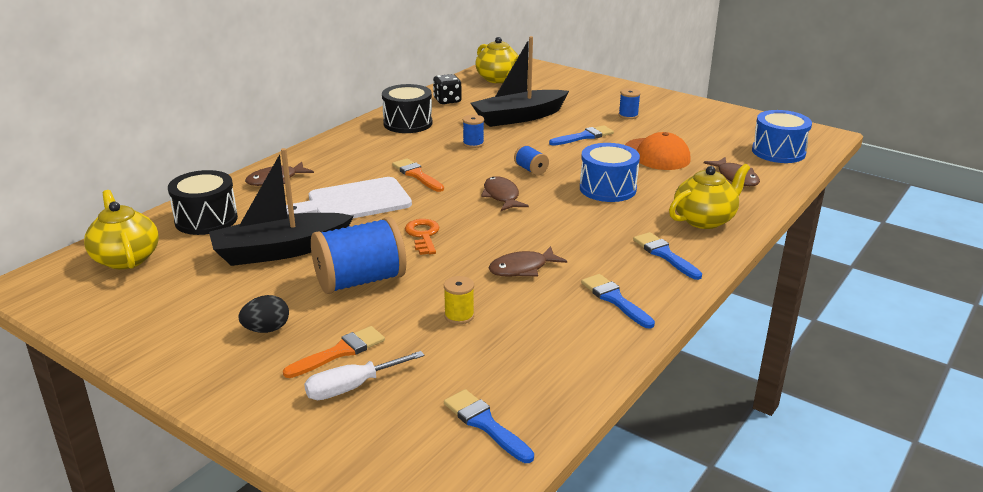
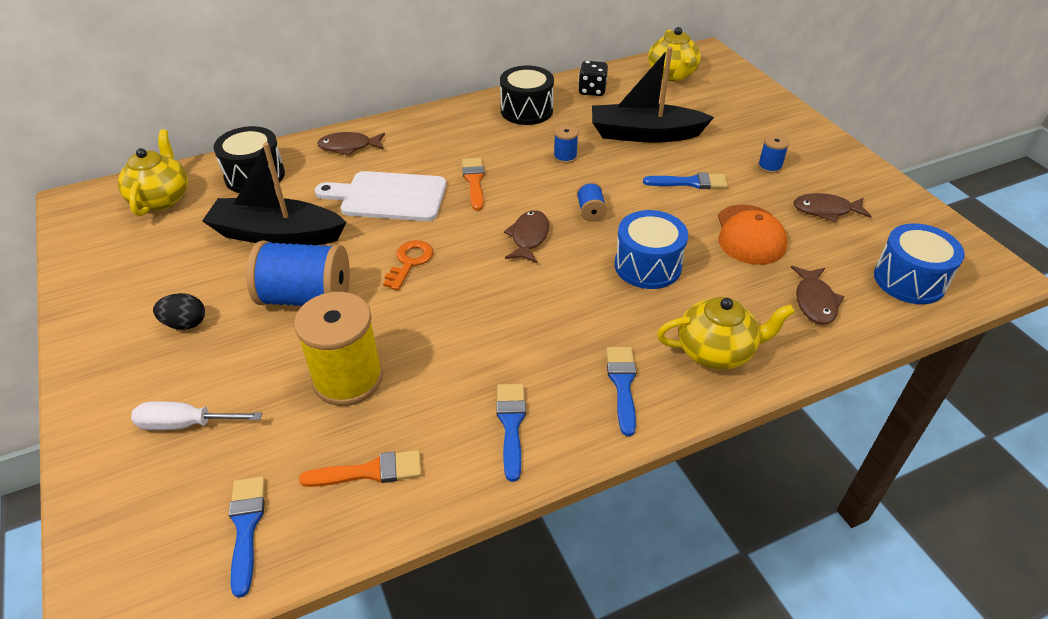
camera: 30 degrees right, 15 degrees up
orange brush [283,326,385,378] -> orange brush moved to [299,450,422,487]
yellow spool [444,276,474,324] -> yellow spool [294,292,383,406], size x2.18
brown fish [489,246,567,277] -> brown fish moved to [793,193,872,222]

